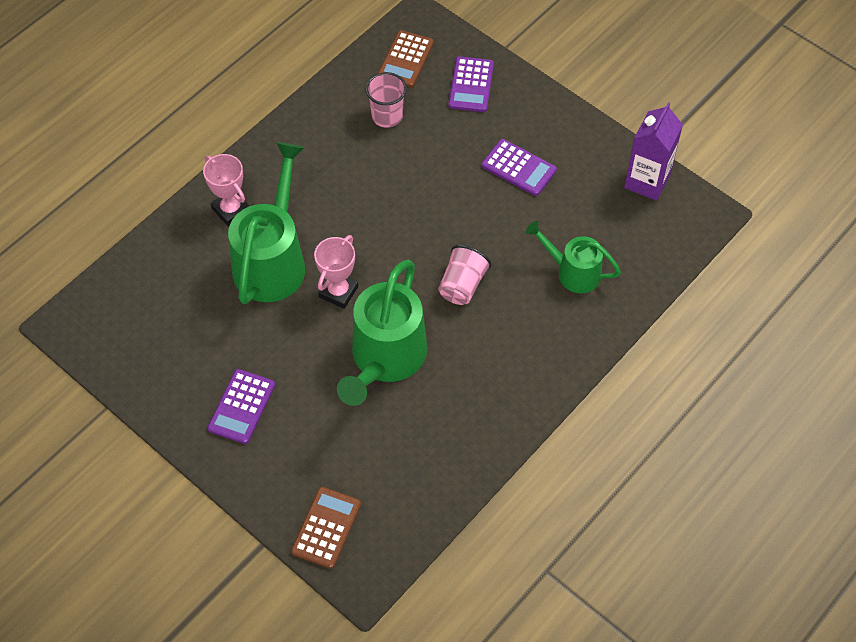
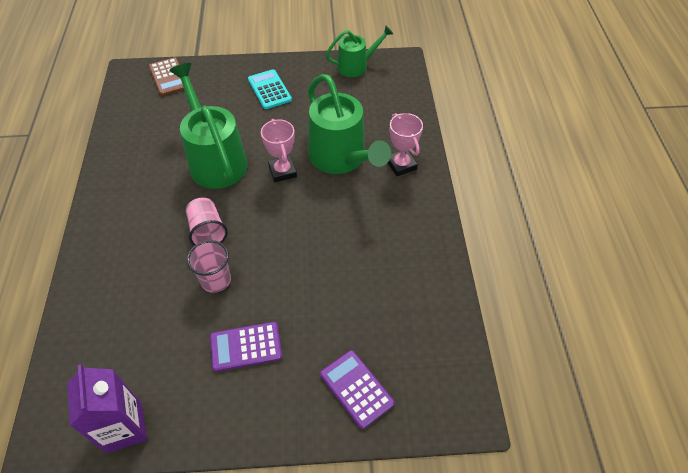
camera: 135 degrees right, 5 degrees down
pink trophy [203,154,250,226] -> pink trophy turned 60 degrees clockwise [388,113,423,176]
purple calculator [207,369,275,444] -> turquoise calculator [248,69,292,109]
pink cup [366,72,407,128] -> pink cup moved to [187,240,231,293]
brown calculator [378,30,434,88] -> none
green watering can [526,221,621,293] -> green watering can moved to [326,25,393,77]

